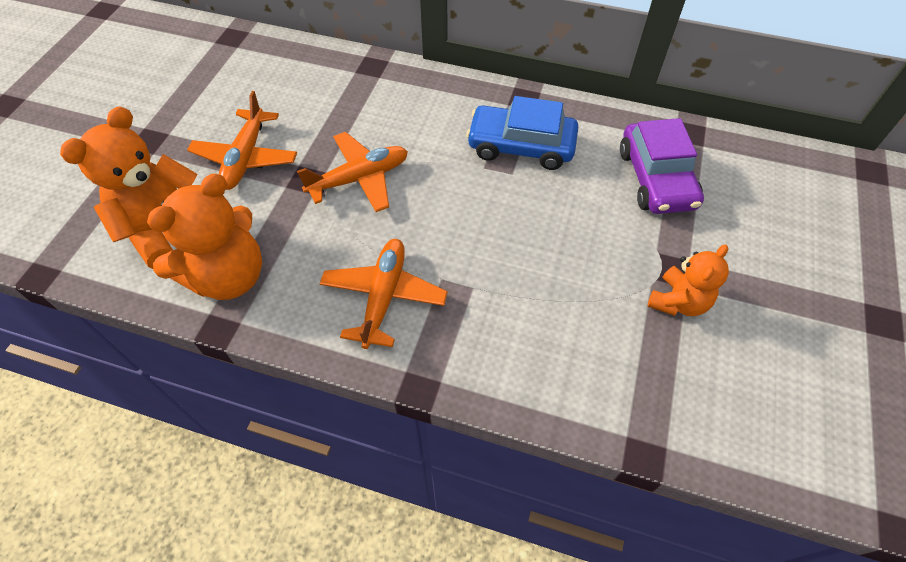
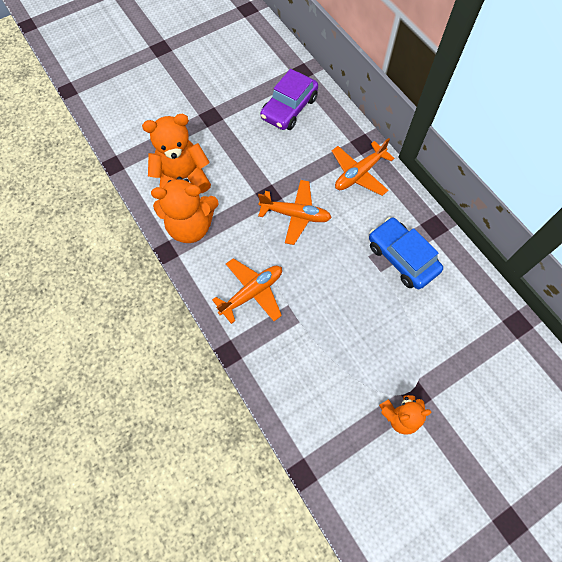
camera: 40 degrees right, 10 degrees up
orange plane [187,91,297,190] -> orange plane moved to [332,138,395,196]
purple car [620,118,704,214] -> purple car moved to [260,69,318,130]

